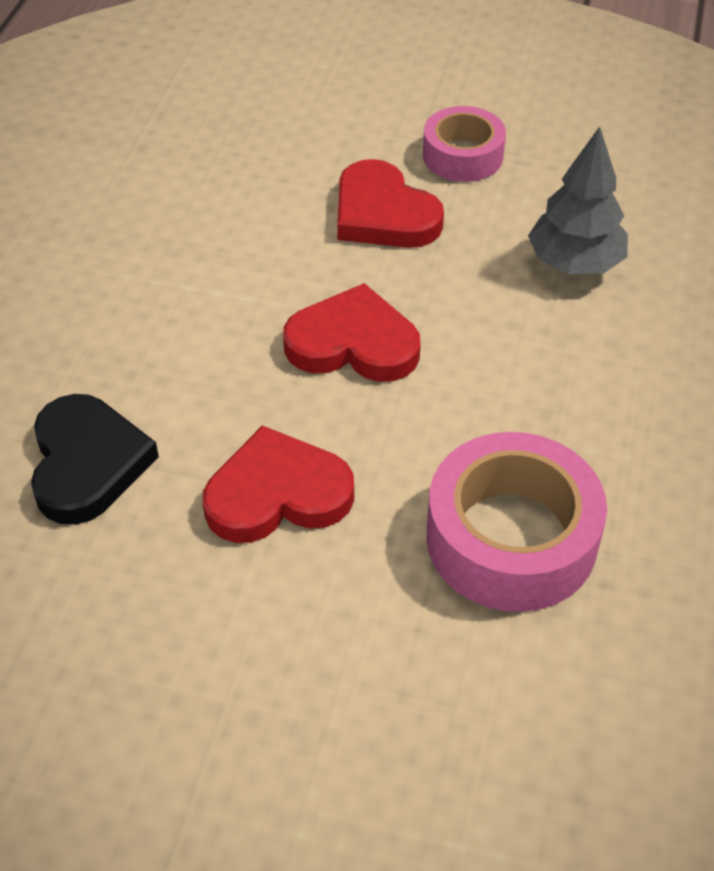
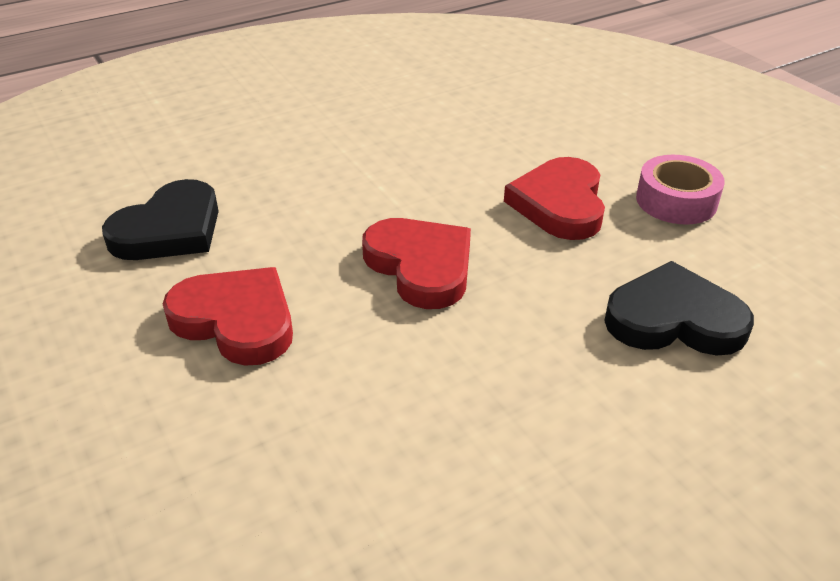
camera: 45 degrees right, 10 degrees down
pink tape [427,432,607,612] -> none
grey tree [528,127,628,274] -> black heart [604,261,754,356]

